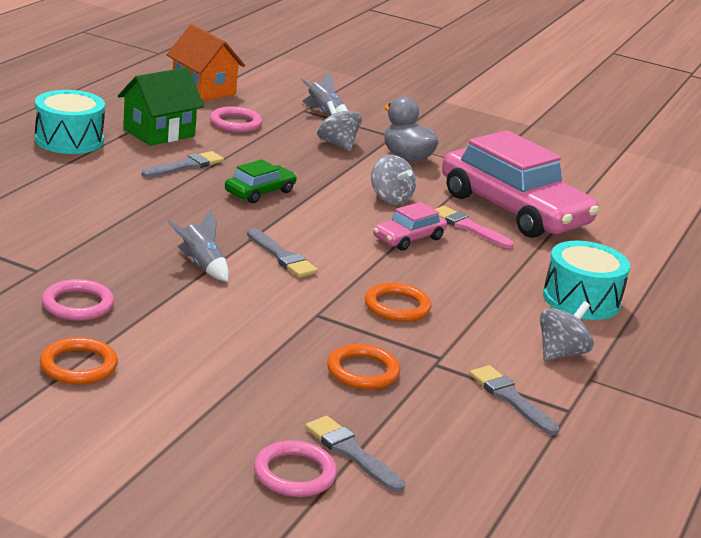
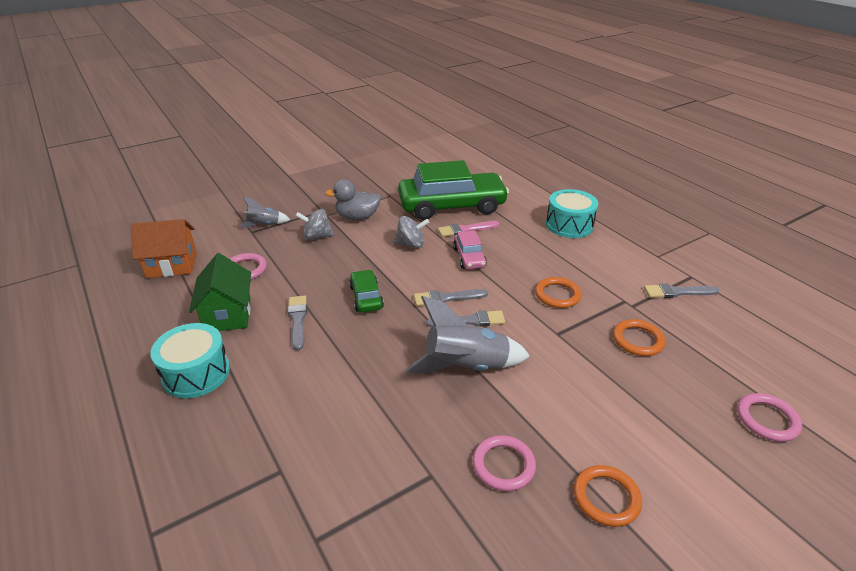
camera: 55 degrees left, 10 degrees up
grey rocket [167,210,229,282] -> grey rocket [405,296,530,373], size x1.84
grey brush [305,416,405,492] -> grey brush moved to [414,289,488,306]
pink car [442,130,599,238] -> green car [398,160,509,220]
grey spinning top [540,301,594,361] -> none

